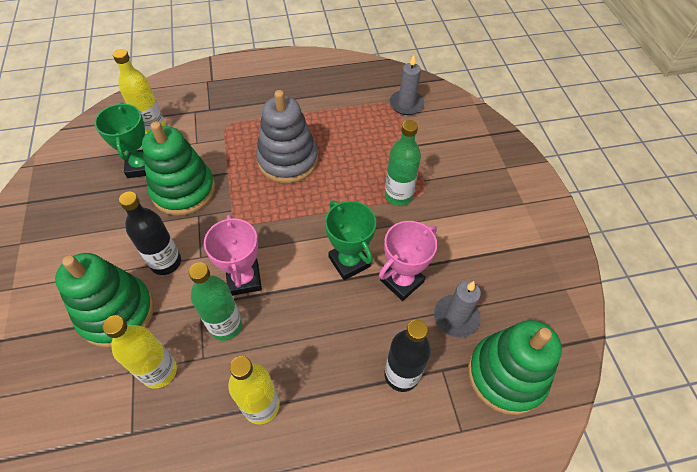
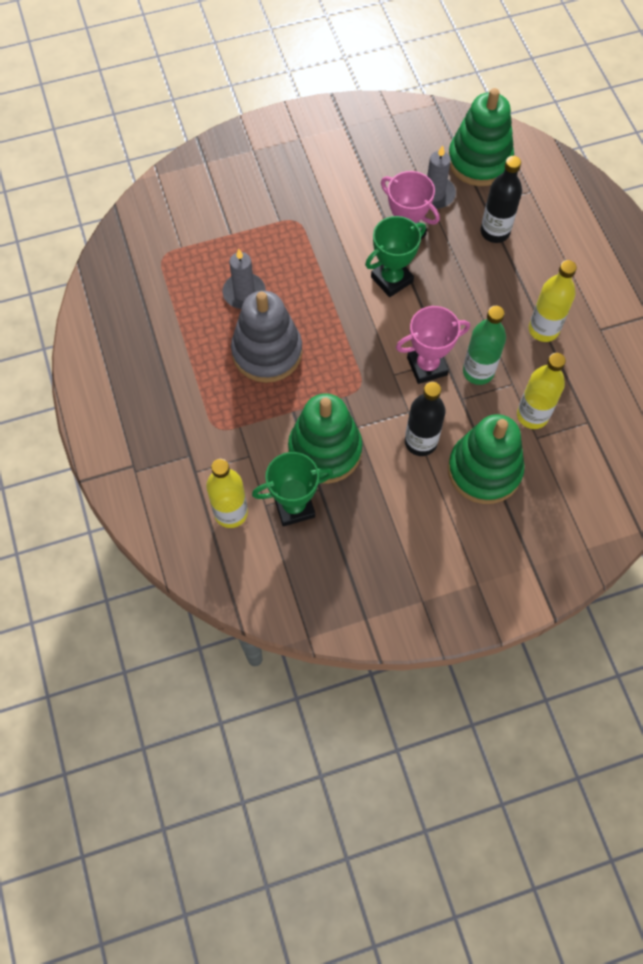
camera: 95 degrees left, 10 degrees up
green bottle [385,120,421,206] -> none
grey candle [390,55,424,115] -> grey candle moved to [223,249,266,309]

